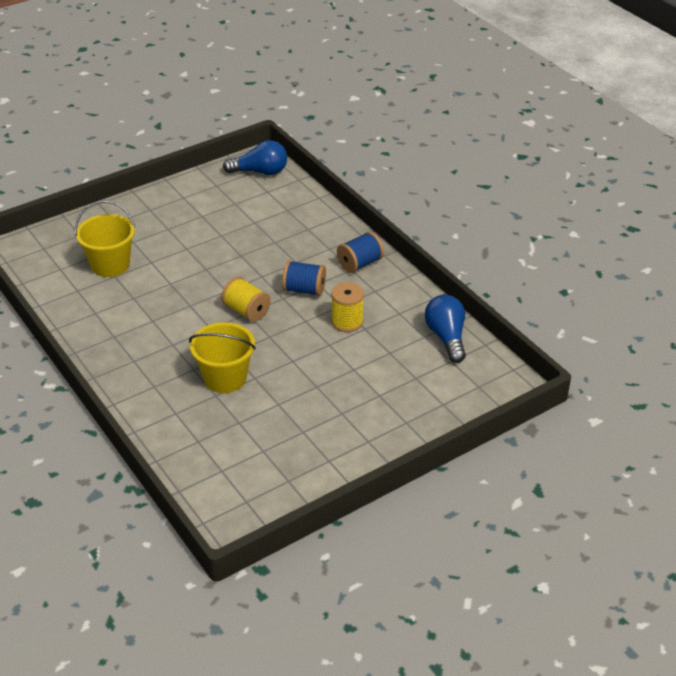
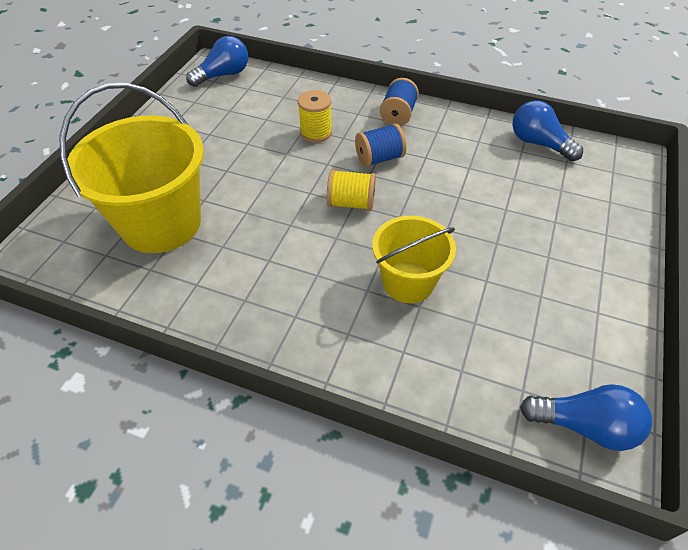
camera: 35 degrees left, 10 degrees up
yellow bucket [74,200,135,277] -> yellow bucket [59,83,204,253], size x1.67
yellow spool [331,282,364,332] -> yellow spool moved to [298,90,332,143]
none -> blue light bulb [520,384,652,451]

